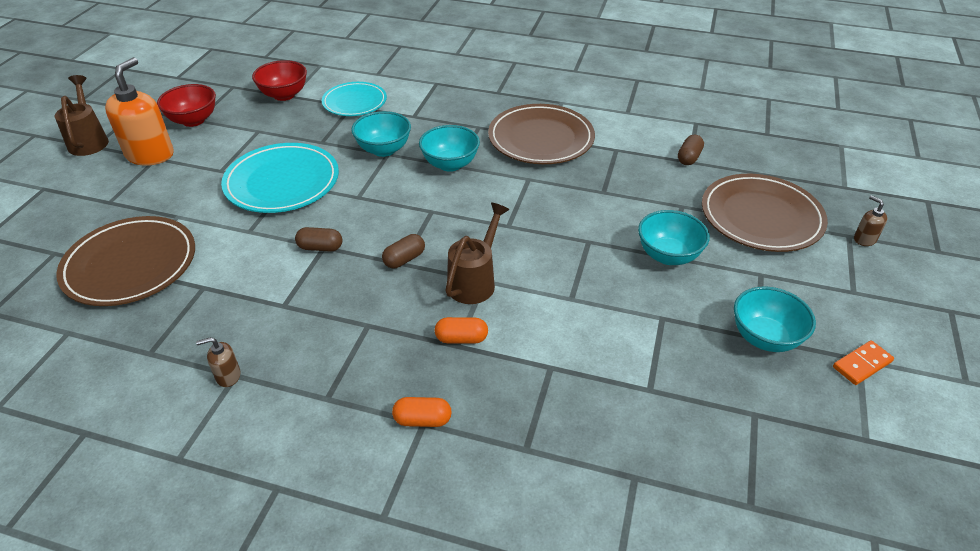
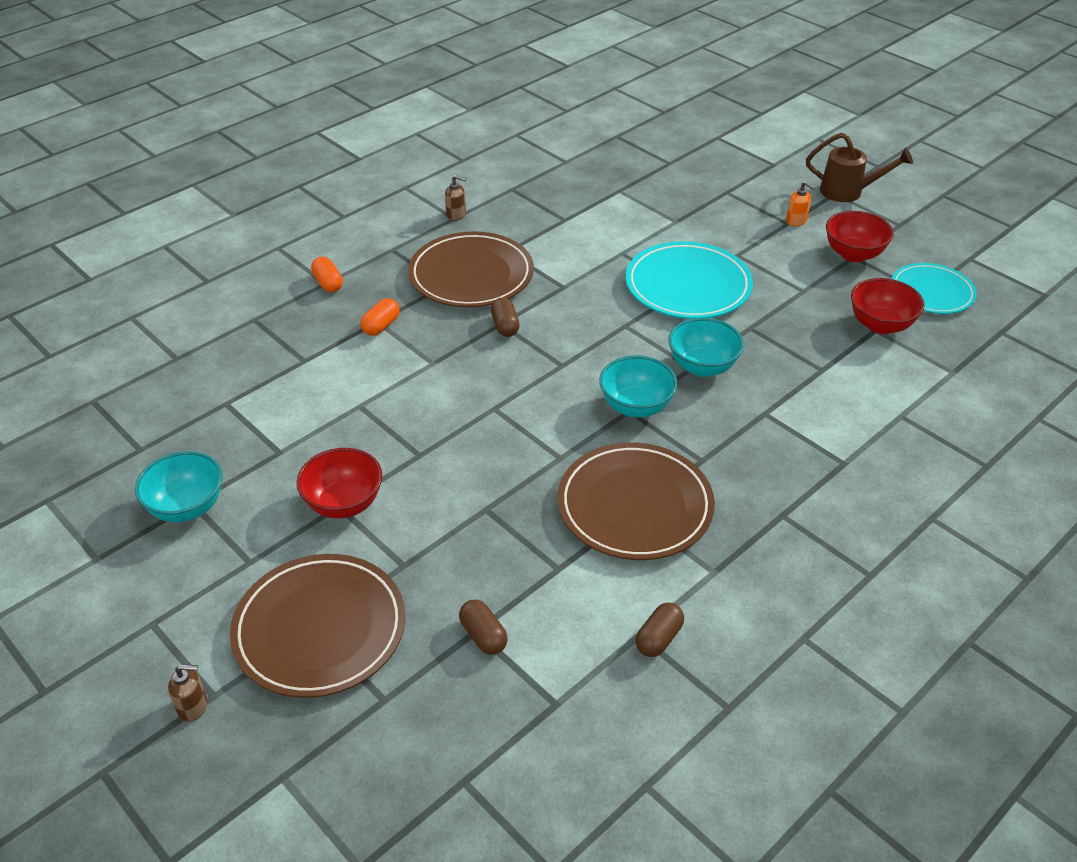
camera: 120 degrees right, 0 degrees up
brown plate [57,216,195,306] -> brown plate moved to [408,231,534,308]
orange soap dispenser [105,57,174,166] -> orange soap dispenser [786,181,815,226], size x0.45
brown soap dispenser [196,337,241,387] -> brown soap dispenser turned 90 degrees clockwise [445,175,466,221]
brown capsule [295,227,342,252] -> brown capsule moved to [635,602,684,657]
turquoise plate [322,82,387,116] -> turquoise plate moved to [892,263,977,314]
orange capsule [392,397,452,427] -> orange capsule turned 60 degrees counterclockwise [311,257,343,292]
brown watering can [445,203,510,304] -> none
turquoise bowl [638,210,710,265] -> red bowl [296,448,383,518]
orange domino [833,340,894,385] -> none

